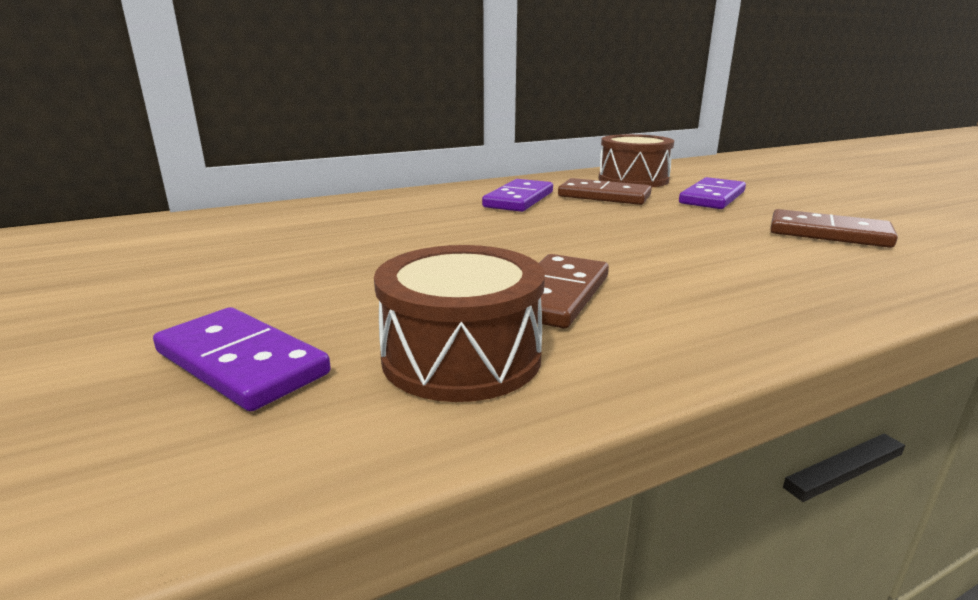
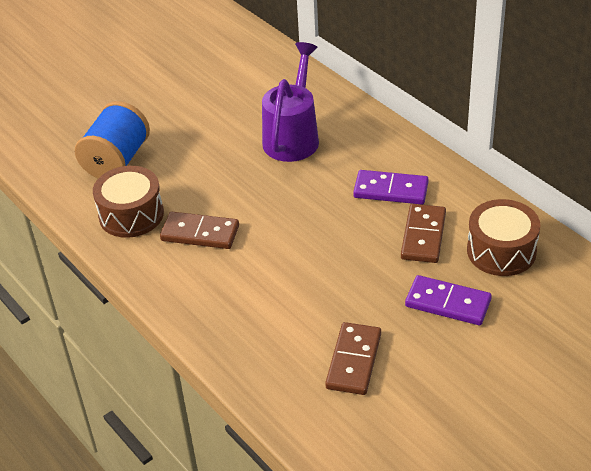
camera: 80 degrees right, 20 degrees up
purple domino [153,307,331,411] -> blue spool [75,101,150,178]
none -> purple watering can [262,42,319,162]

